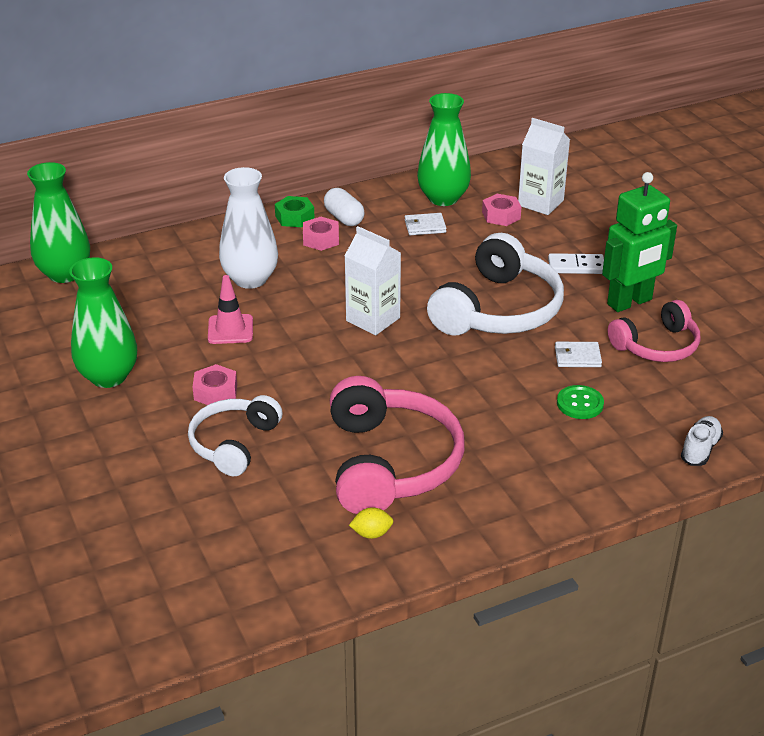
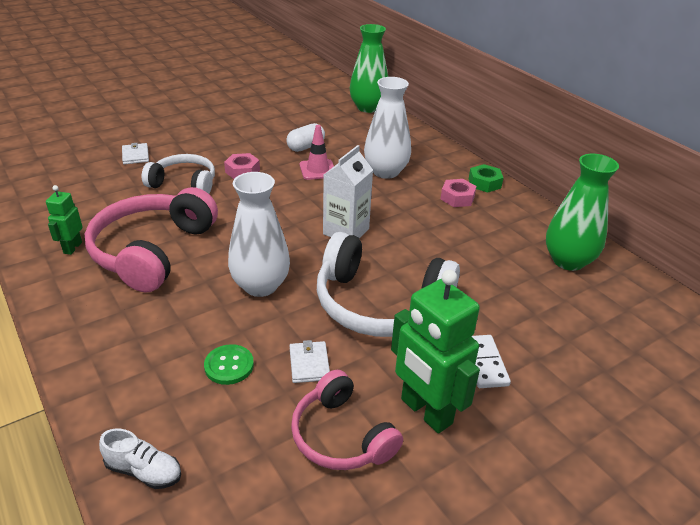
camera: 80 degrees right, 0 degrees up
green vase [69,257,137,388] -> none
white capsule [324,188,365,226] -> white capsule moved to [286,123,325,152]
pink headphones [330,376,465,514] -> pink headphones turned 120 degrees clockwise [85,187,218,293]
yellow lemon [349,507,393,539] -> green robot [46,185,83,255]
white wallet [405,213,447,235] -> white wallet moved to [122,143,149,164]
pink nut [482,194,521,226] -> none
white carton [518,118,570,215] -> none
none -> white vase [228,172,290,297]

